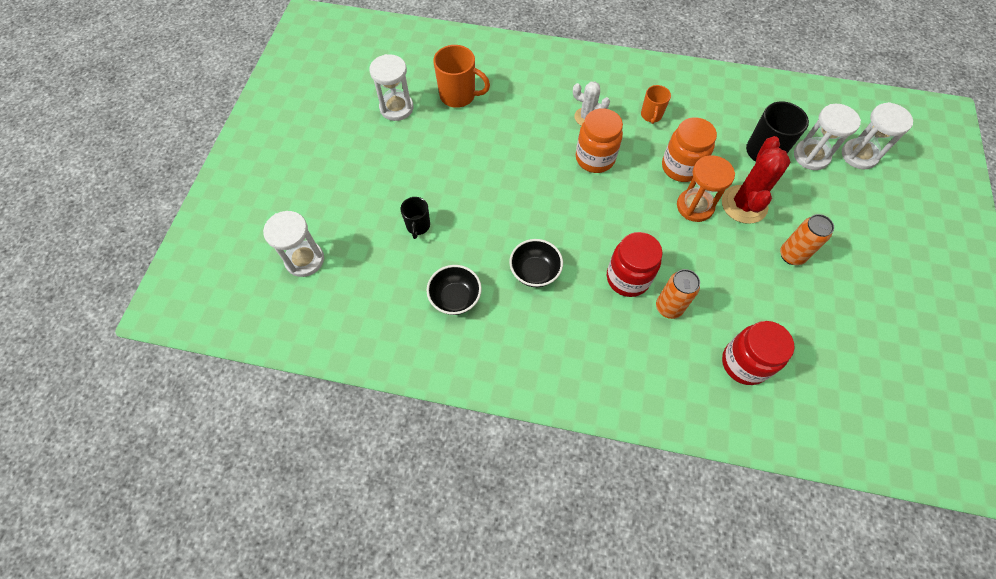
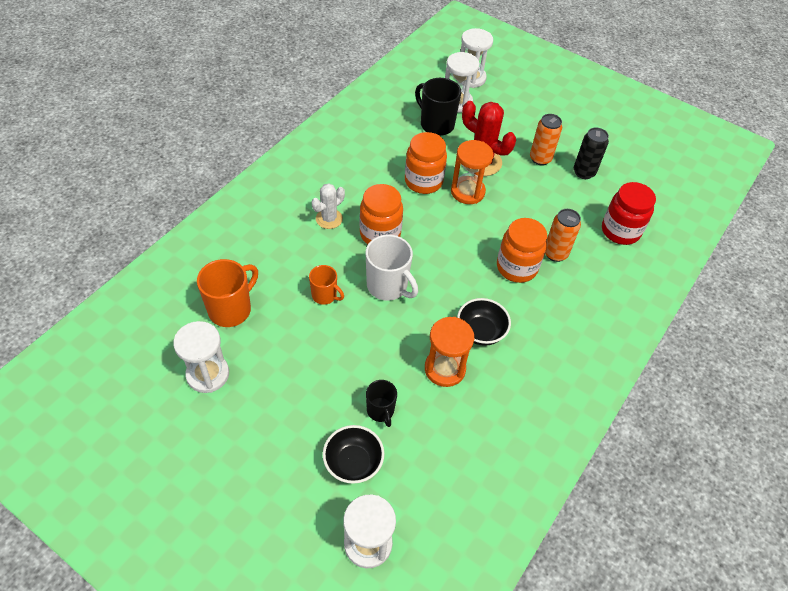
camera: 70 degrees left, 10 degrees down
black mug [401,197,430,239] -> black mug turned 45 degrees clockwise [366,380,397,427]
black bowl [427,265,482,315] -> black bowl moved to [323,425,384,484]
red jar [607,232,663,297] -> orange jar [497,218,547,283]
orange mug [641,85,671,124] -> orange mug moved to [309,265,344,305]
none -> white mug [366,235,418,301]
none -> orange hourglass [425,317,474,387]
none -> black can [574,127,609,179]

